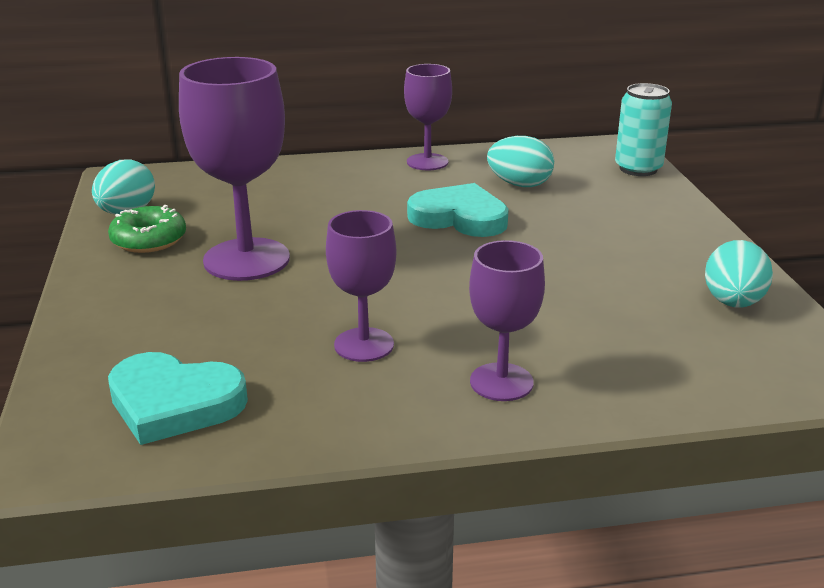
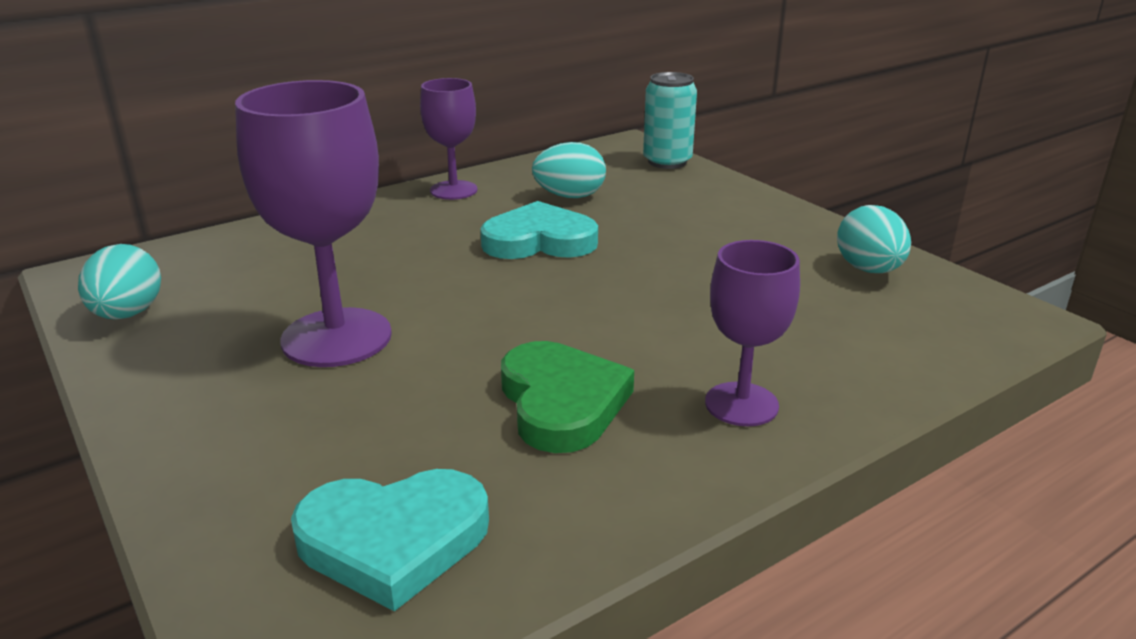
camera: 25 degrees left, 0 degrees up
green donut [108,205,186,253] -> none
purple goblet [326,210,396,362] -> green heart [501,341,634,453]

